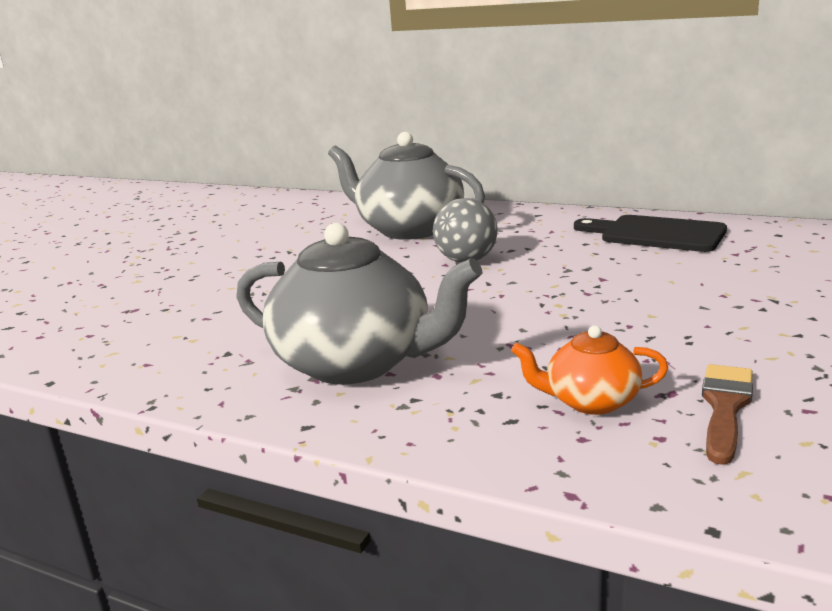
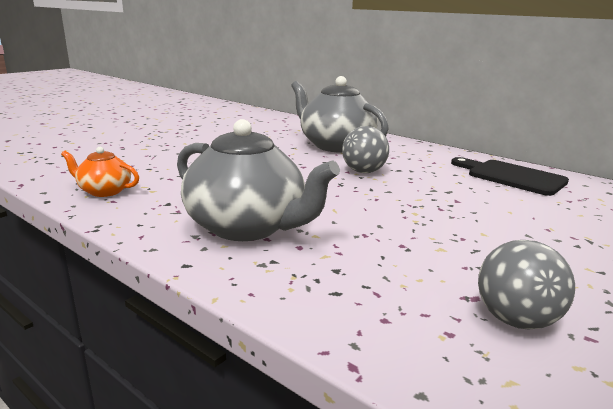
camera: 10 degrees right, 0 degrees up
orange teapot [511,325,668,415] -> orange teapot moved to [61,147,139,197]
brown brush [702,364,753,465] -> grey ball [478,240,575,329]

